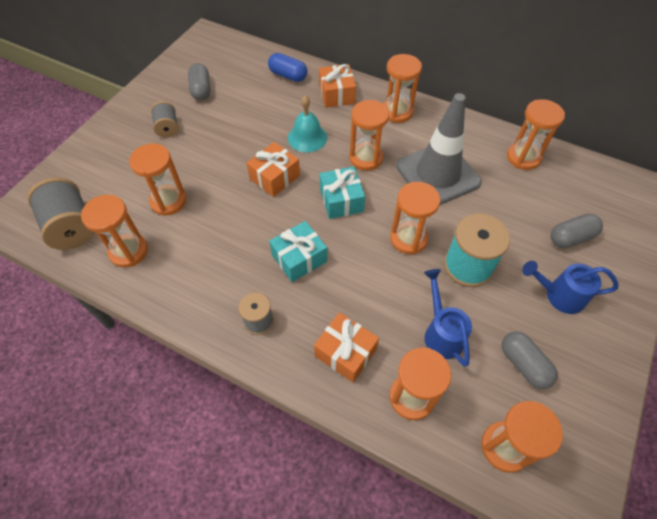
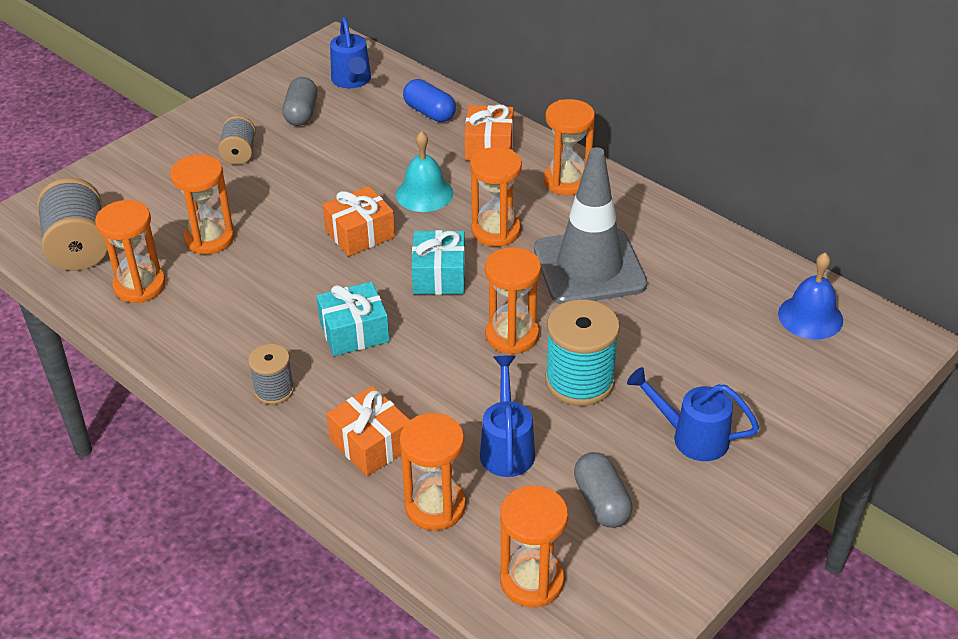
camera: 15 degrees right, 15 degrees down
orange hourglass [507,99,565,170] -> none
grey capsule [551,214,603,248] -> none
none -> blue watering can [330,17,371,88]
none -> blue bell [778,253,843,340]

